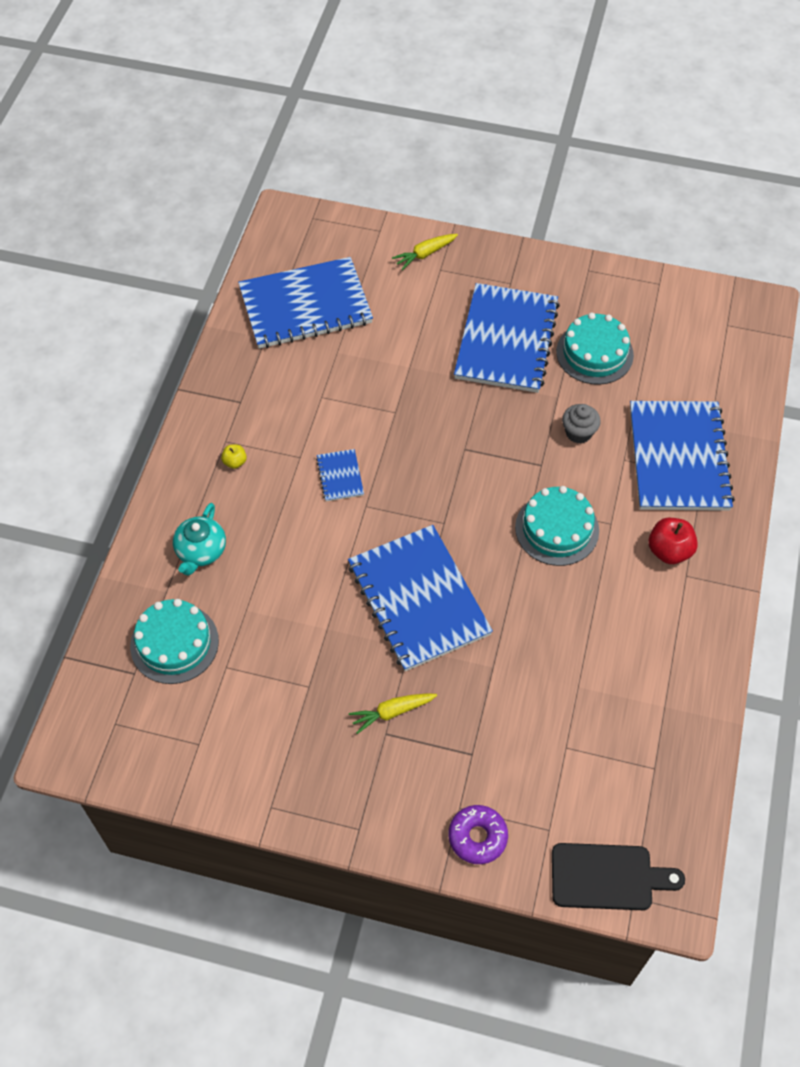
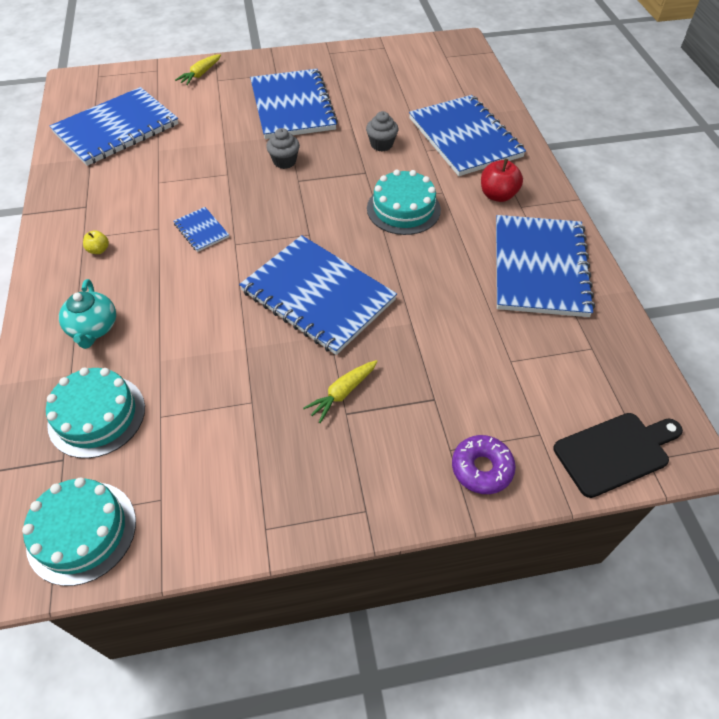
camera: 25 degrees left, 5 degrees down
turquoise cake [556,313,634,385] -> turquoise cake moved to [22,478,136,586]
none -> grey cupcake [266,128,300,169]
none -> blue notebook [496,215,595,317]

